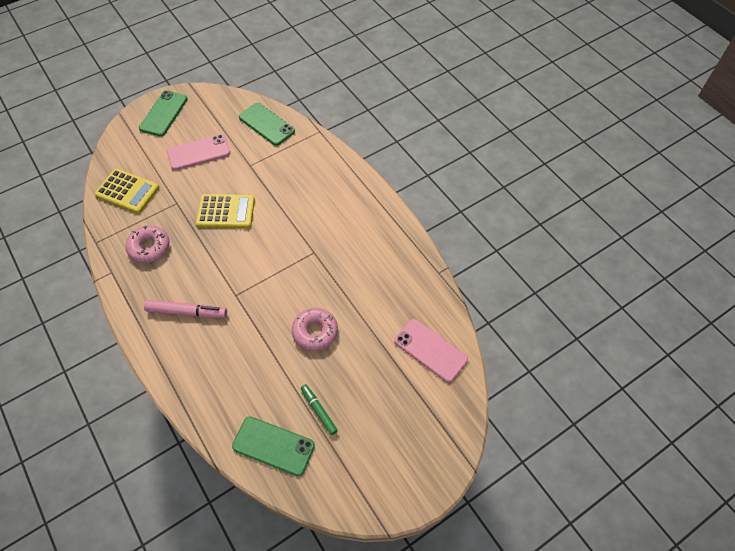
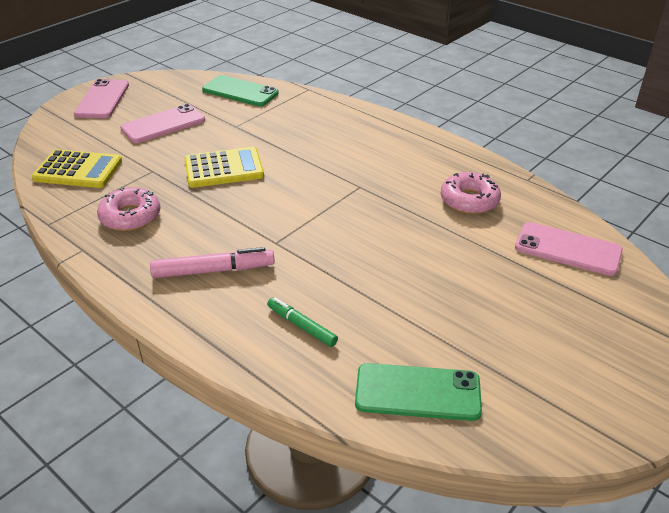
camera: 15 degrees left, 20 degrees down
green phone [139,91,187,137] -> pink phone [74,79,129,118]
pink donut [292,308,338,351] -> pink donut moved to [441,172,501,214]
green marker [301,384,338,435] -> green marker moved to [267,298,338,347]

